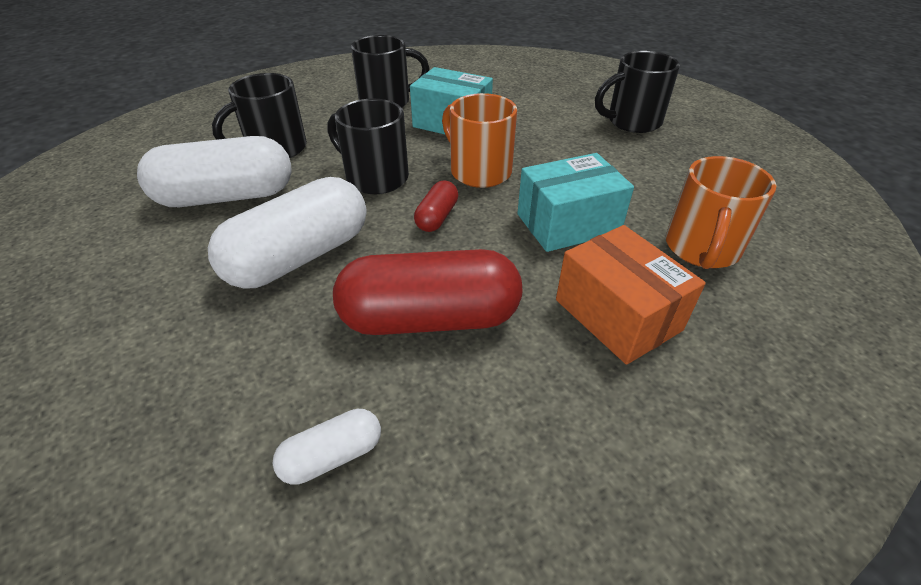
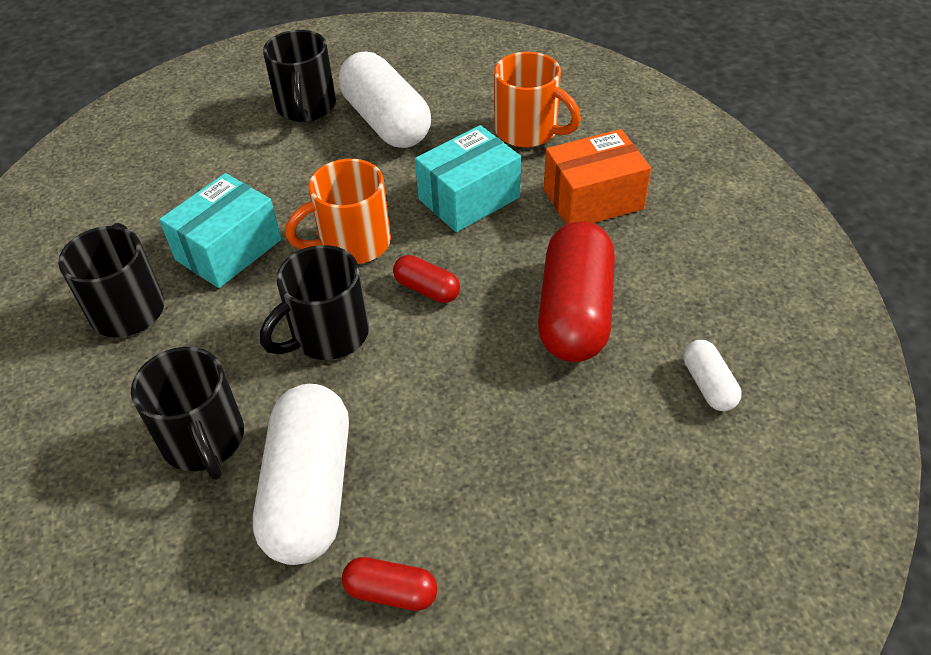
camera: 75 degrees left, 5 degrees up
white capsule [208,177,367,289] -> white capsule moved to [339,52,431,148]
turquoise box [517,153,634,252] -> turquoise box turned 60 degrees clockwise [415,125,521,232]
none -> red capsule [342,557,438,611]

